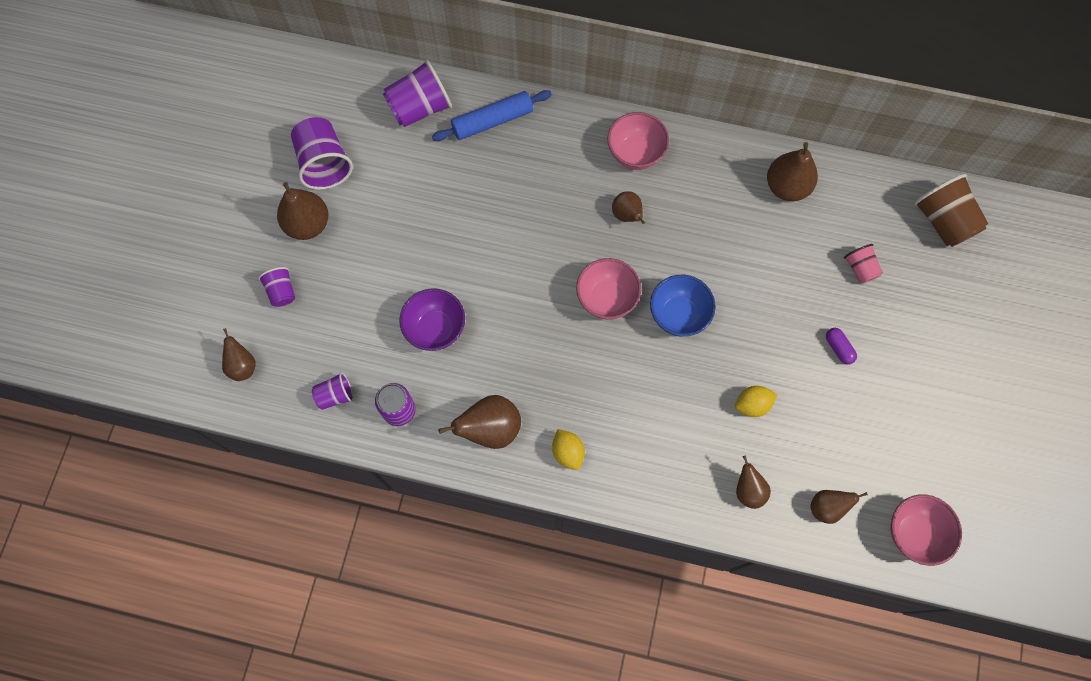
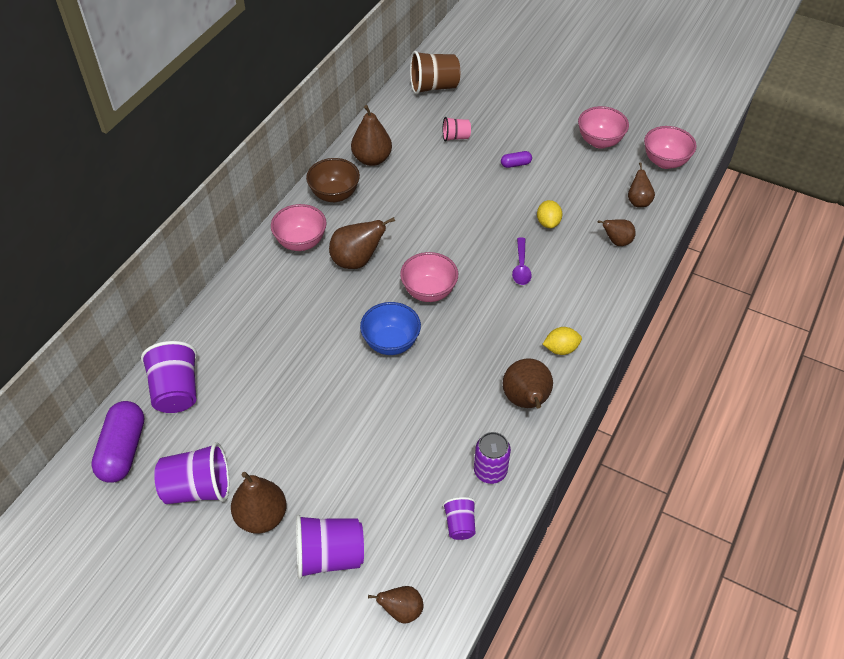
camera: 75 degrees left, 20 degrees down
purple cup [259,267,295,307] -> purple cup [296,515,364,579], size x1.81
purple bowl [399,288,465,351] -> none
blue rolling pin [432,90,552,141] -> none
brown pear [612,191,645,224] -> brown pear [329,217,395,269], size x1.61
blue bowl [650,275,716,336] -> blue bowl moved to [360,302,421,355]
none -> purple capsule [91,401,144,483]
none -> brown bowl [306,158,360,202]
none -> purple spoon [512,237,532,285]
none -> pink bowl [578,106,629,149]

